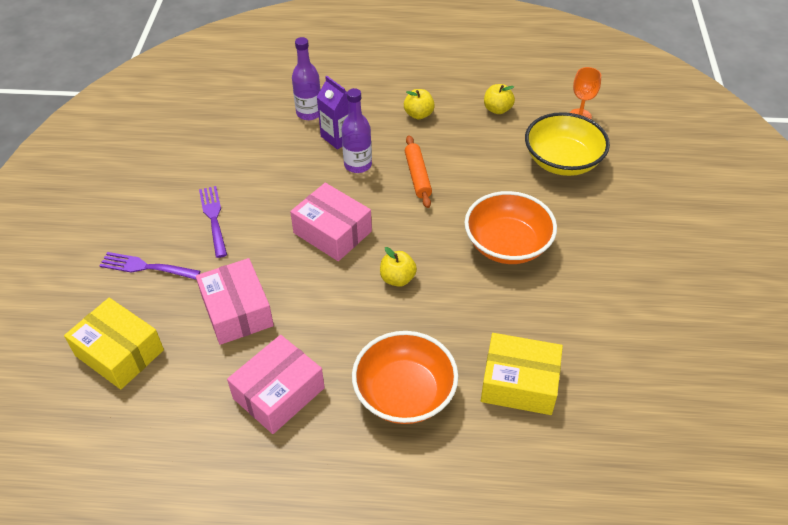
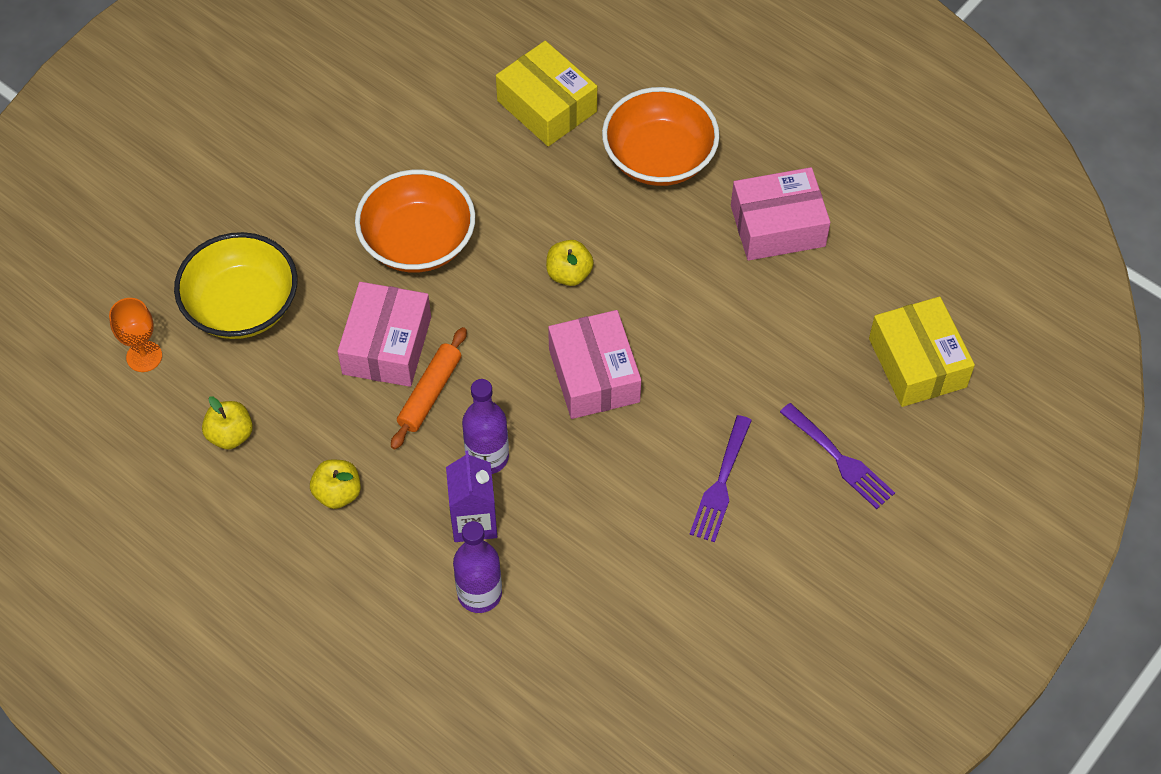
camera: 145 degrees left, 10 degrees up
pink box [196,258,274,345] -> pink box moved to [338,282,431,387]

